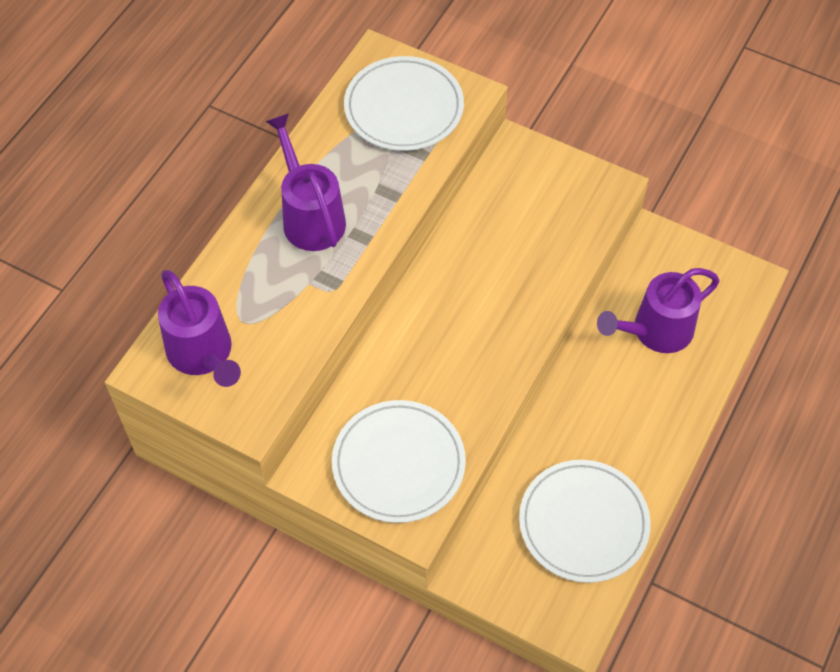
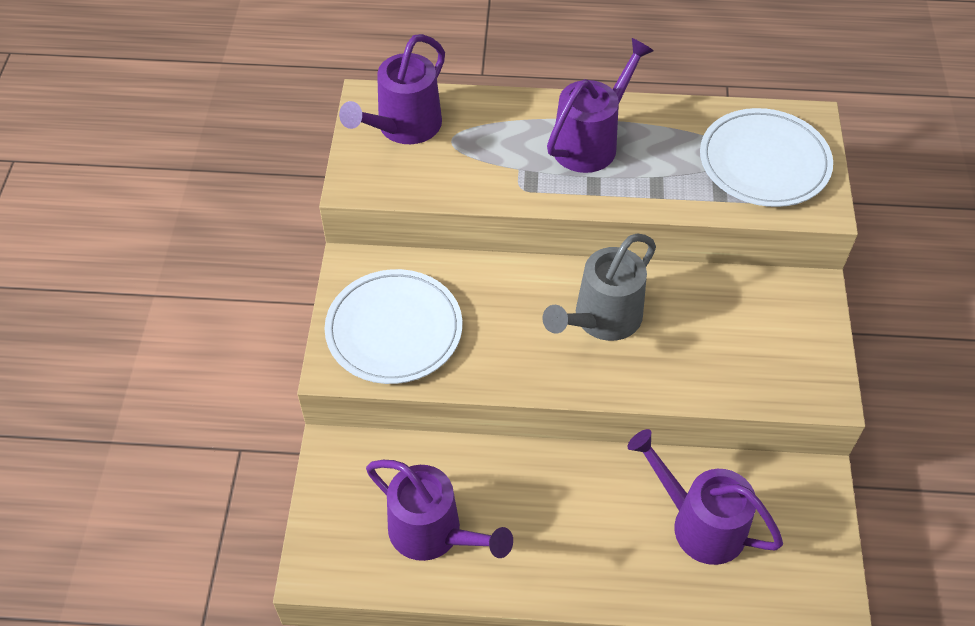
camera: 65 degrees right, 5 degrees down
white plate [519,460,651,583] -> purple watering can [366,460,513,561]
none -> grey watering can [542,234,656,341]

